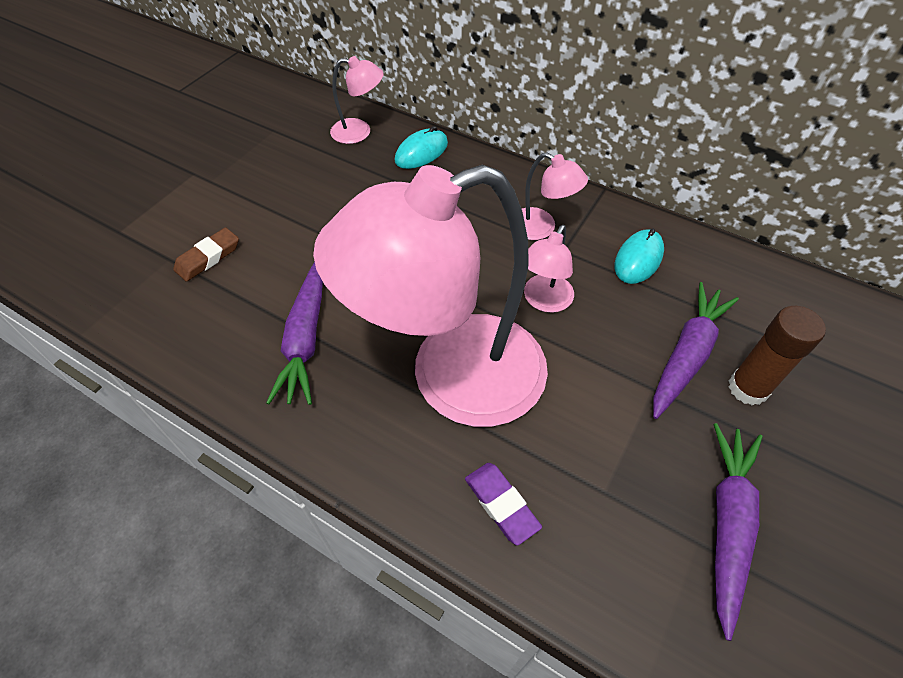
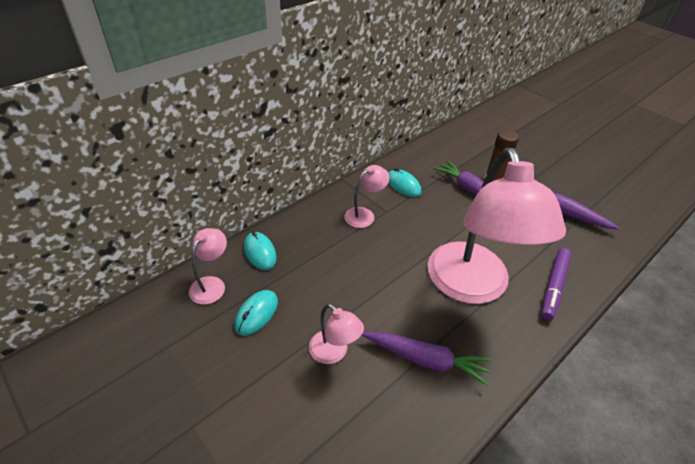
camera: 75 degrees left, 10 degrees down
brown eraser [173,227,239,282] -> none
purple eraser [465,463,542,545] -> purple marker [541,248,571,320]
pink lamp [524,225,574,313] -> pink lamp moved to [309,304,364,364]
none -> turquoise mouse [235,290,278,336]

